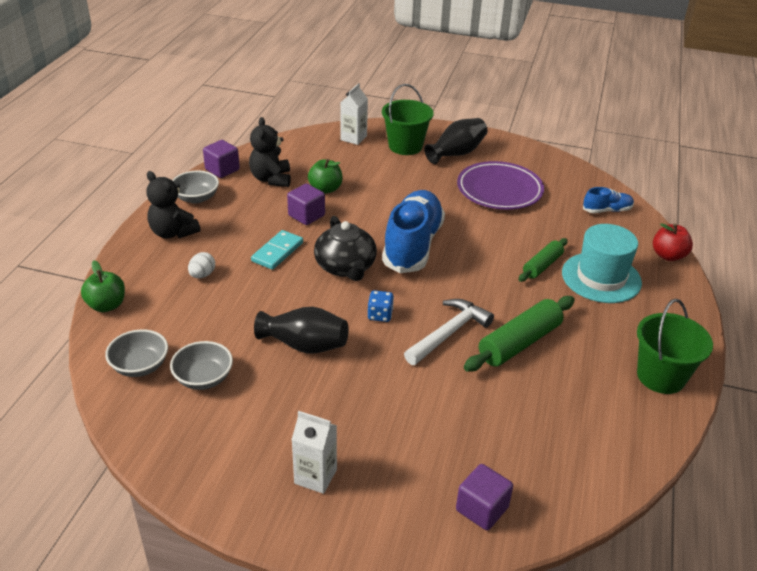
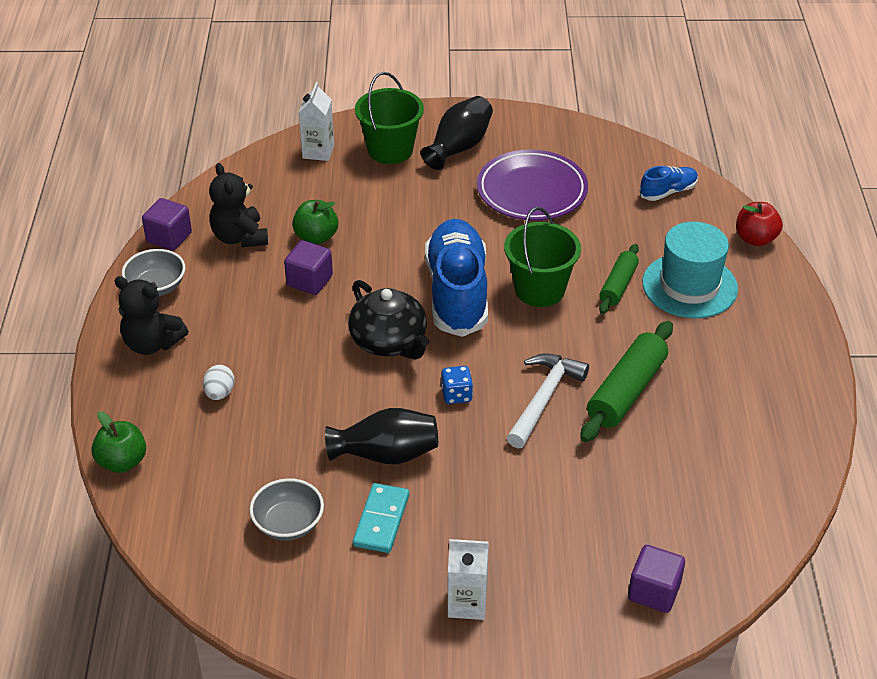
camera: 15 degrees left, 5 degrees up
grey bowl [105,329,168,377] -> none
turquoise domino [251,230,303,270] -> turquoise domino moved to [353,483,409,553]
green bucket [637,299,713,394] -> green bucket moved to [504,207,581,307]

